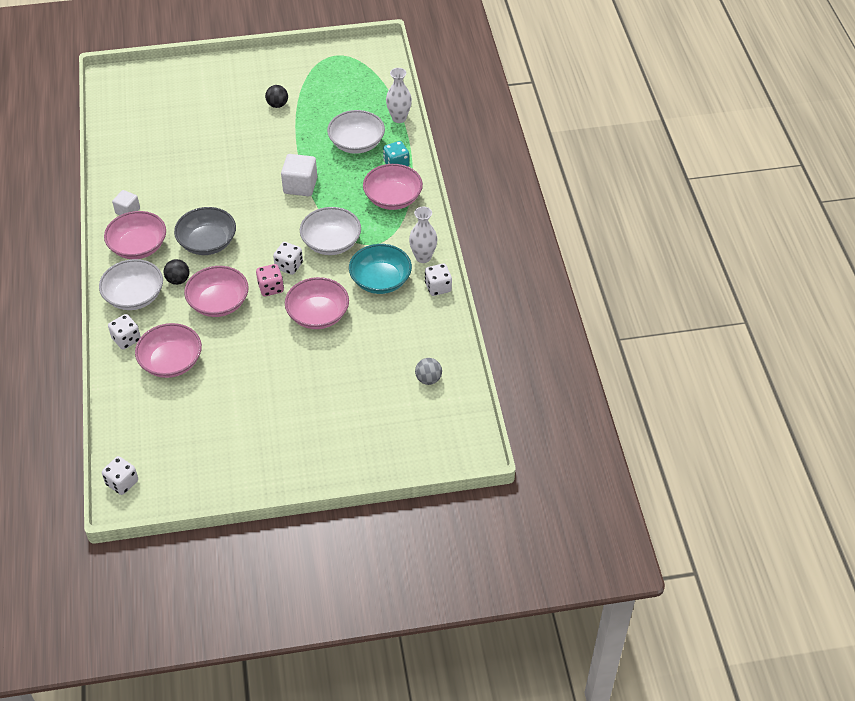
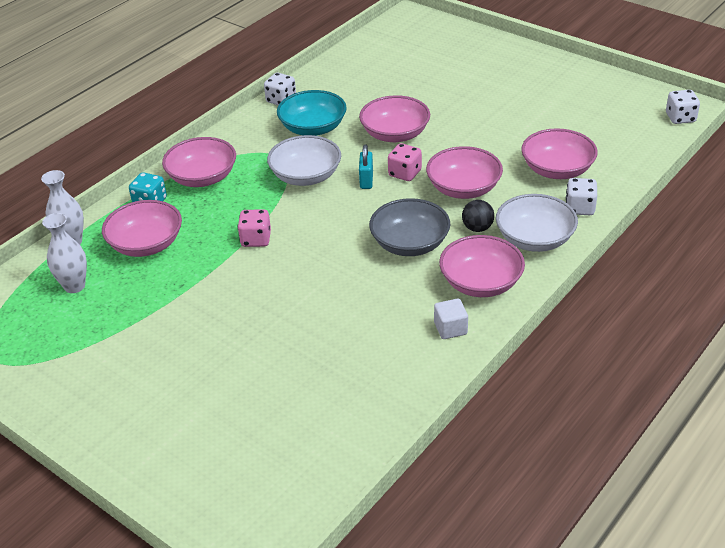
camera: 130 degrees left, 10 degrees down
black ball [265,85,288,108] -> none
white dice [273,242,303,275] -> turquoise padlock [359,144,373,189]
white cube [281,154,317,196] -> pink dice [238,209,271,247]
white bowl [327,110,385,154] -> pink bowl [102,200,182,257]
white vase [409,207,437,263] -> white vase moved to [42,213,87,293]
grey ball [415,358,442,385] -> none

